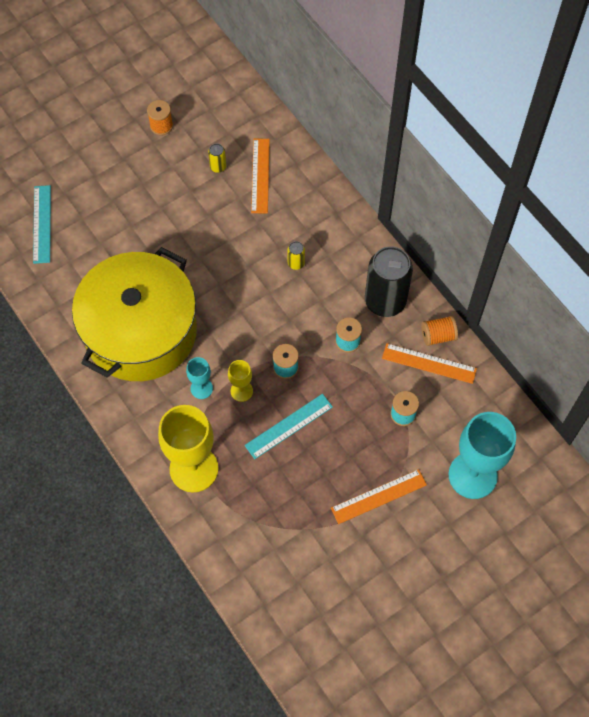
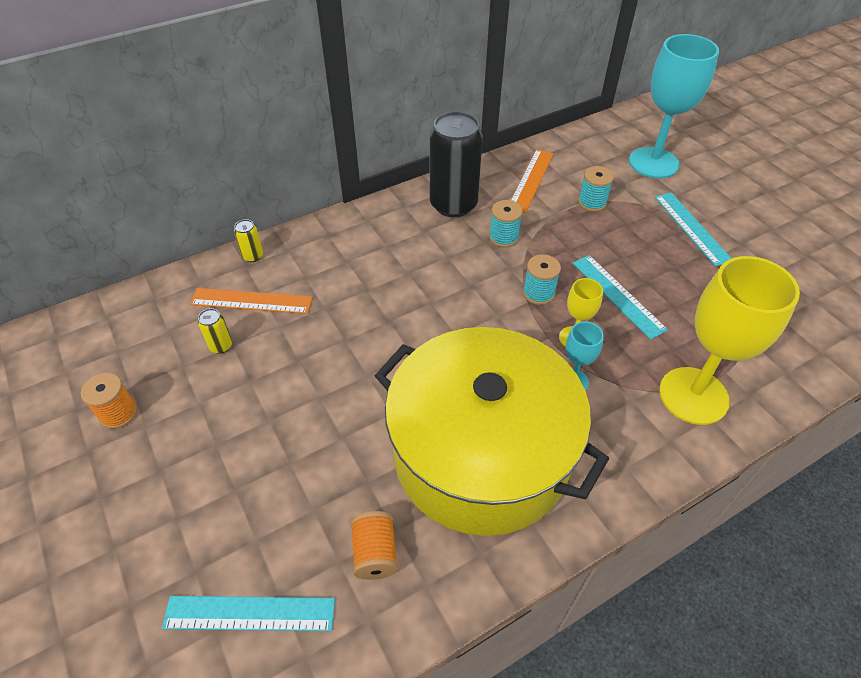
camera: 85 degrees left, 15 degrees down
yellow can [287,241,305,270] -> yellow can moved to [234,219,263,262]
orange ruler [331,469,427,524] -> turquoise ruler [655,192,732,266]
orange spool [421,316,458,346] -> orange spool moved to [350,511,398,580]

